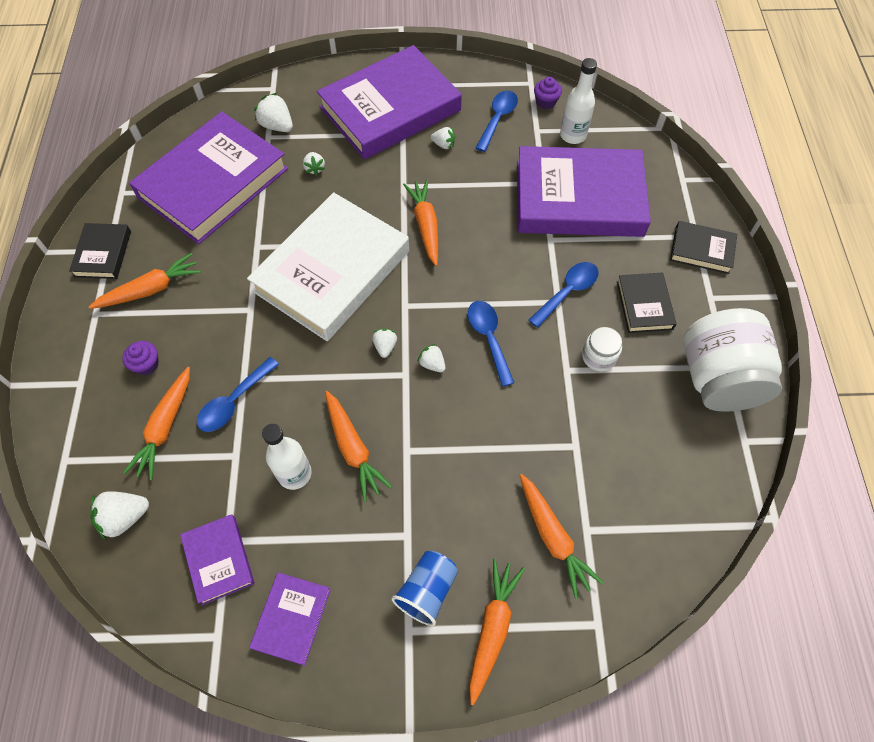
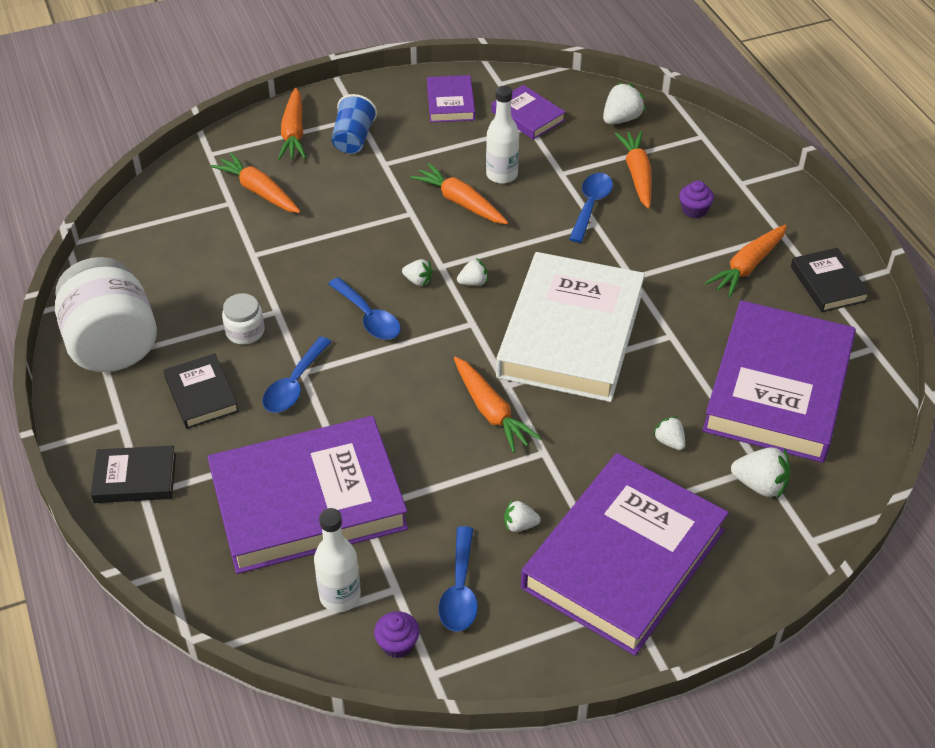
camera: 160 degrees right, 15 degrees down
white strawberry [372,329,397,358] -> white strawberry turned 90 degrees counterclockwise [457,258,488,286]

